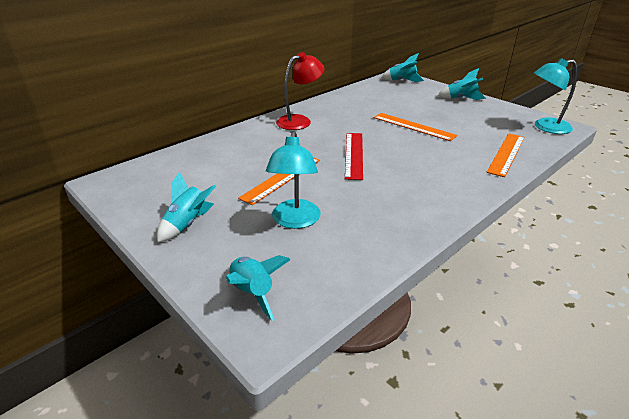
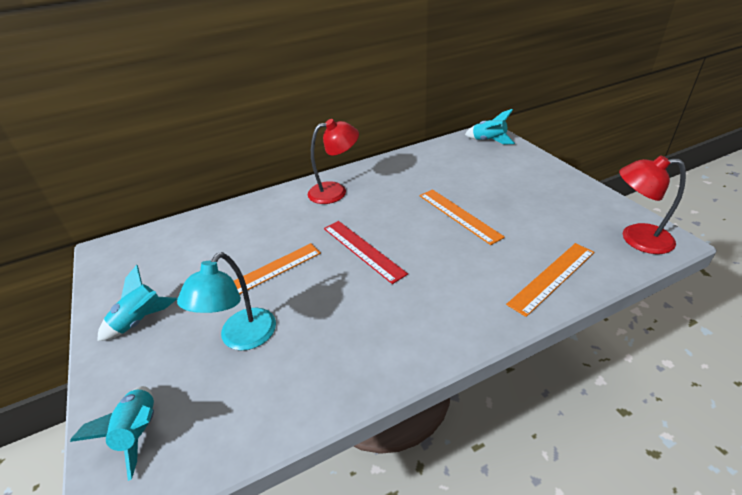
camera: 20 degrees right, 5 degrees up
red ruler [345,133,363,180] -> red ruler turned 60 degrees counterclockwise [324,221,408,284]
turquoise rocket [438,68,486,100] -> none
turquoise lamp [534,58,577,134] -> red lamp [619,155,686,254]

